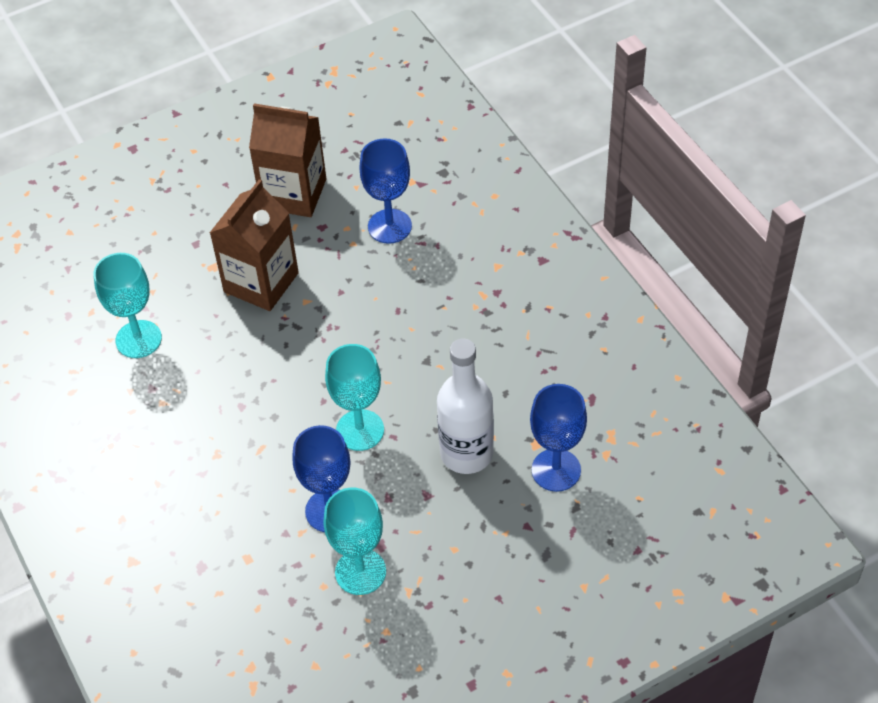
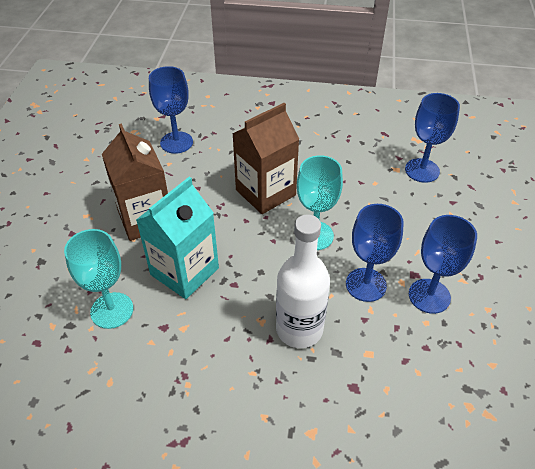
camera: 55 degrees left, 5 degrees down
brown carton [249,103,326,217] -> brown carton moved to [232,103,299,214]
turquoise goblet [323,488,386,595] -> blue goblet [409,215,477,314]
white bottle [437,339,494,474] -> white bottle moved to [276,214,330,348]
none -> turquoise carton [136,177,219,299]

